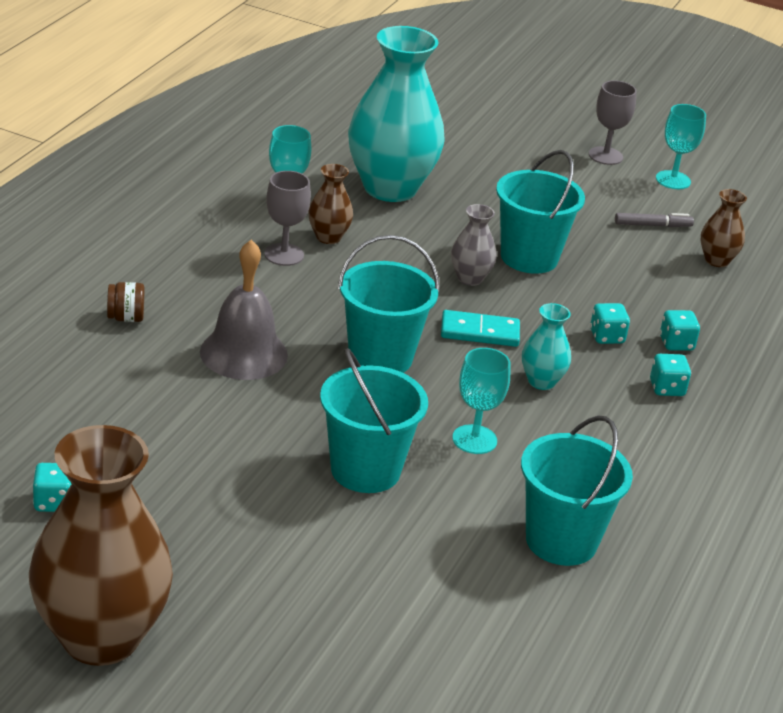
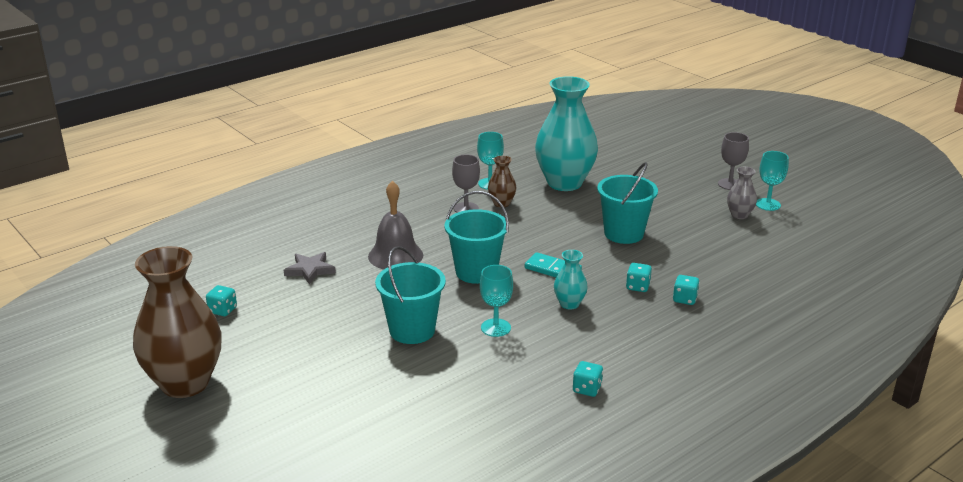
camera: 30 degrees right, 5 degrees down
brown jar [107,282,144,322] -> none
grey vase [451,204,497,286] -> grey vase moved to [727,167,757,219]
turquoise bucket [521,416,633,566] -> none
grey marker [615,213,694,227] -> none
turquoise dice [650,354,691,396] -> turquoise dice moved to [573,361,603,397]
brown vase [700,189,747,267] -> none
none -> grey star [284,252,336,285]

